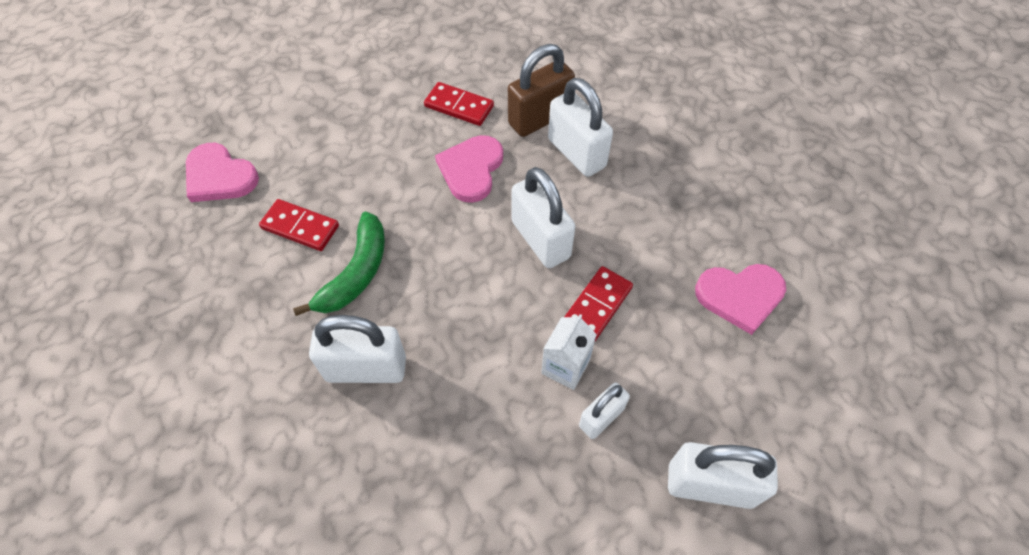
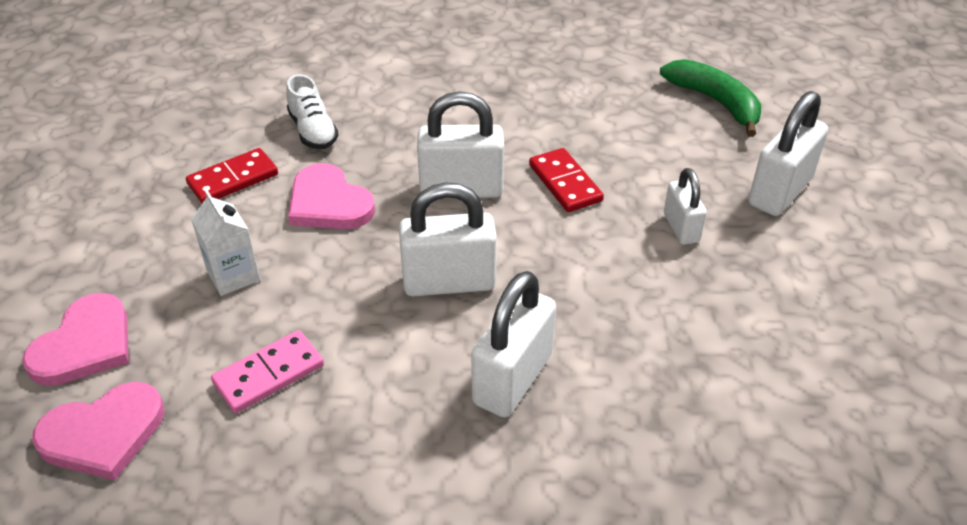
camera: 60 degrees left, 15 degrees down
red domino [259,199,339,251] -> pink domino [211,330,324,413]
green banana [293,212,385,316] -> green banana moved to [660,59,761,137]
brown padlock [508,44,575,137] -> white shoe [286,74,339,149]
white carton [541,314,597,390] -> white carton moved to [191,190,260,296]
white padlock [548,78,613,177] -> white padlock moved to [399,182,497,296]
pink heart [695,264,786,335] -> pink heart moved to [22,293,129,386]

